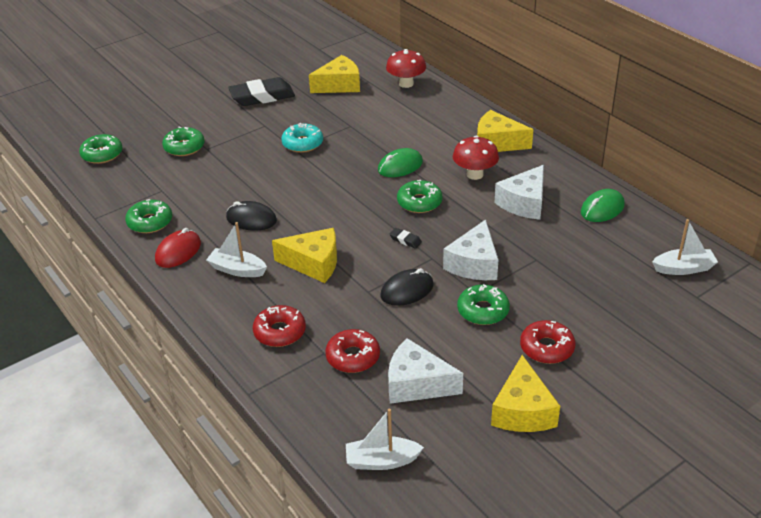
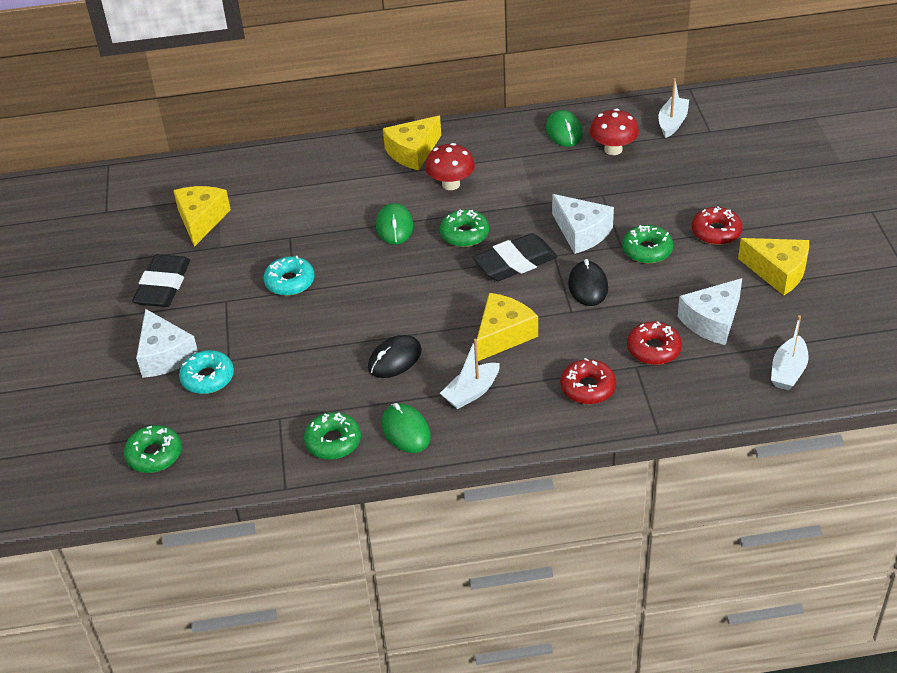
camera: 60 degrees left, 5 degrees up
red mouse [155,228,201,268] -> green mouse [382,403,431,453]
green donut [162,127,205,156] -> turquoise donut [179,350,234,394]
red mushroom [386,49,426,88] -> red mushroom moved to [590,109,639,155]
black eraser [389,228,422,249] -> black eraser [472,233,558,281], size x2.44
white cheese [494,165,544,220] -> white cheese moved to [136,309,198,378]

